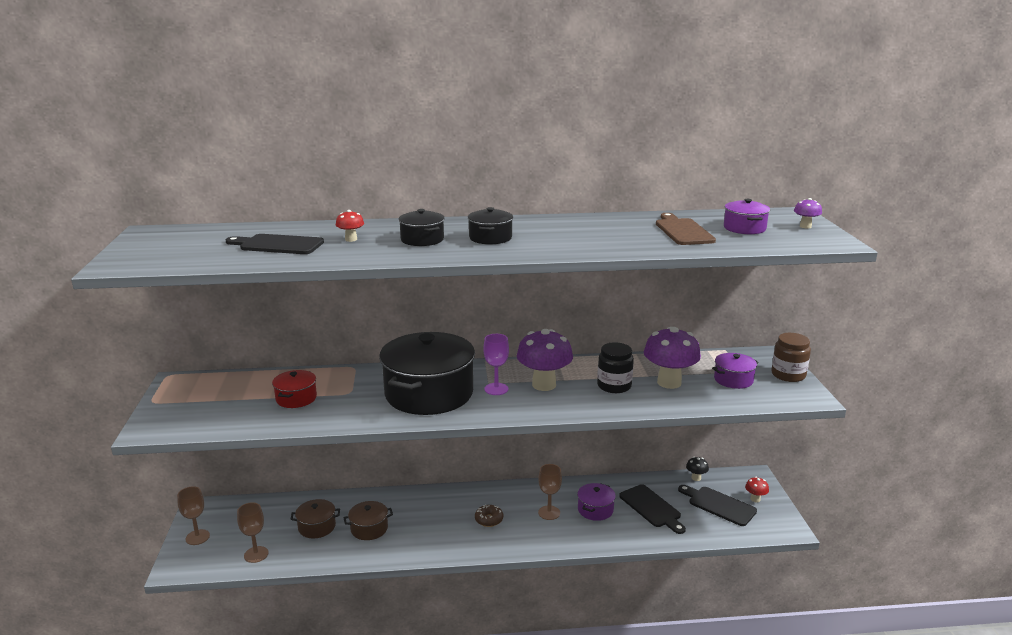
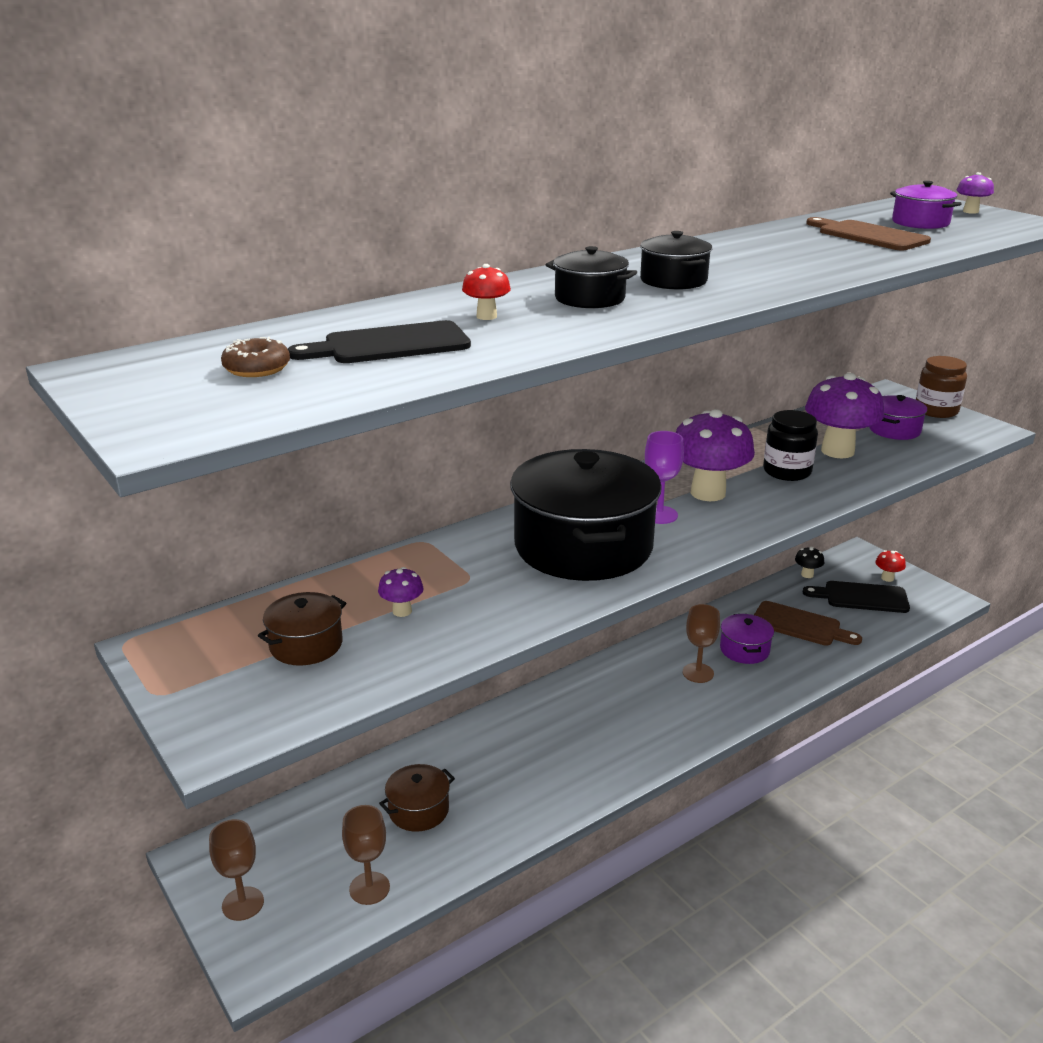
camera: 30 degrees left, 5 degrees up
red pot [272,370,317,408] -> purple mushroom [378,567,424,617]
brown pot [343,501,393,540] -> brown pot moved to [258,592,346,666]
brown donut [475,504,503,527] -> brown donut moved to [221,337,290,377]
black cutting board [619,484,686,534] -> brown cutting board [754,601,862,646]

